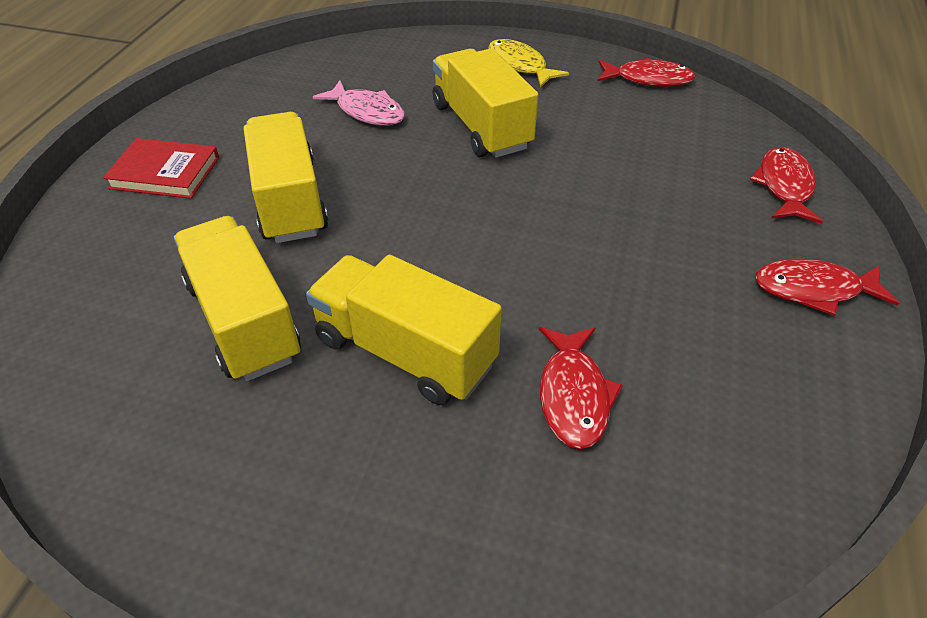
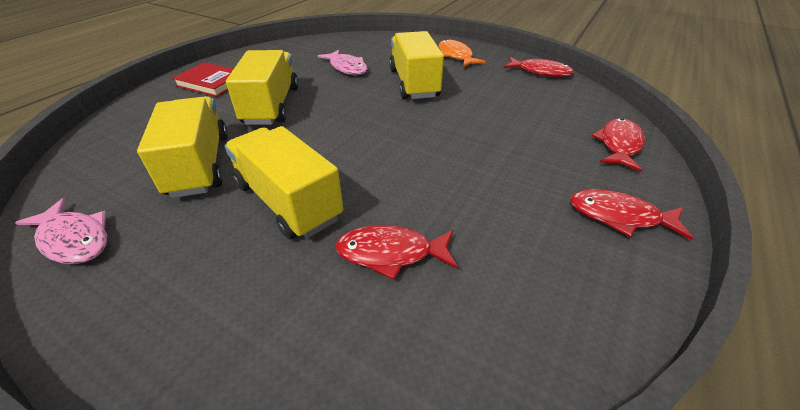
camera: 15 degrees right, 5 degrees down
yellow fish [488,39,569,87] -> orange fish [439,39,486,67]
red fish [539,327,623,449] -> red fish turned 75 degrees clockwise [335,225,458,280]
none -> pink fish [15,198,107,264]

